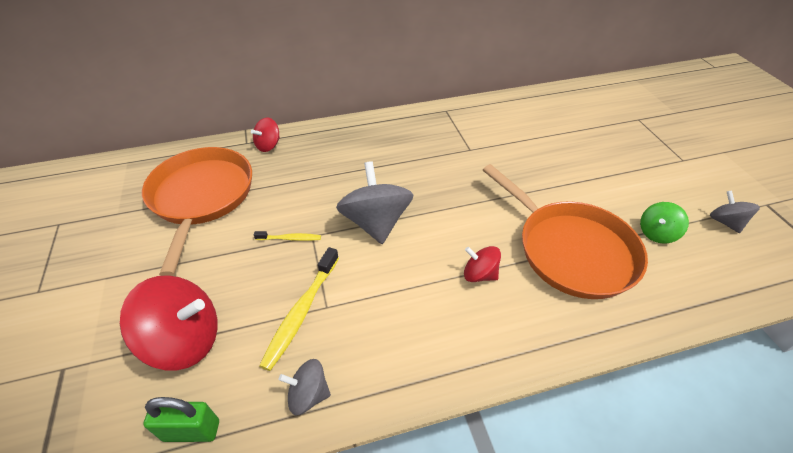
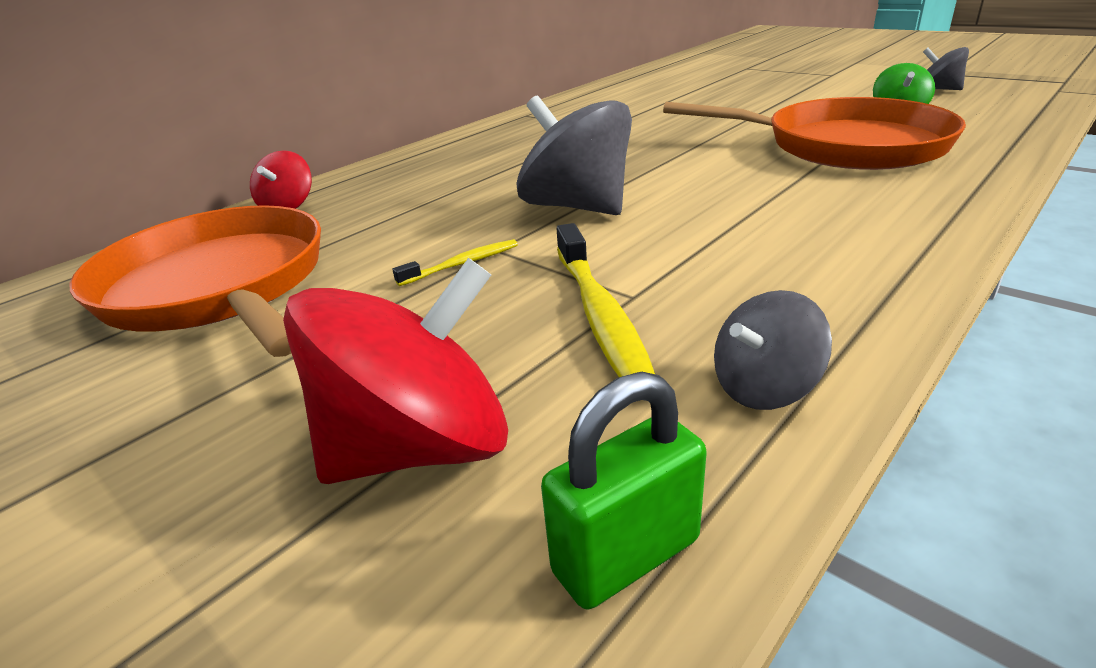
camera: 30 degrees left, 15 degrees down
red spinning top [464,246,501,282] -> none

